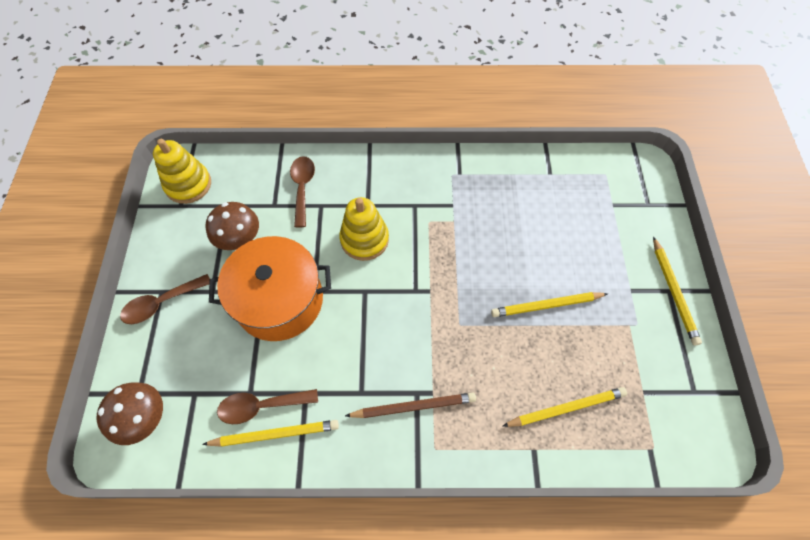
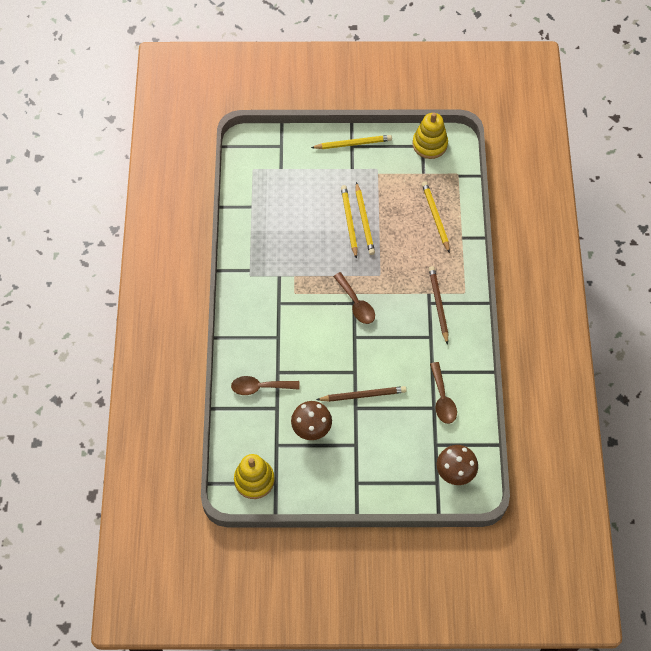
camera: 90 degrees left, 0 degrees up
brown spoon [120,274,210,324] -> brown spoon moved to [333,272,375,324]
yellow pencil [202,420,339,447] -> yellow pencil moved to [341,185,358,259]
orange pot [209,236,331,341] -> brown pencil [316,386,407,402]
yellow stacking toy [339,197,389,261] -> yellow stacking toy moved to [412,113,448,159]

